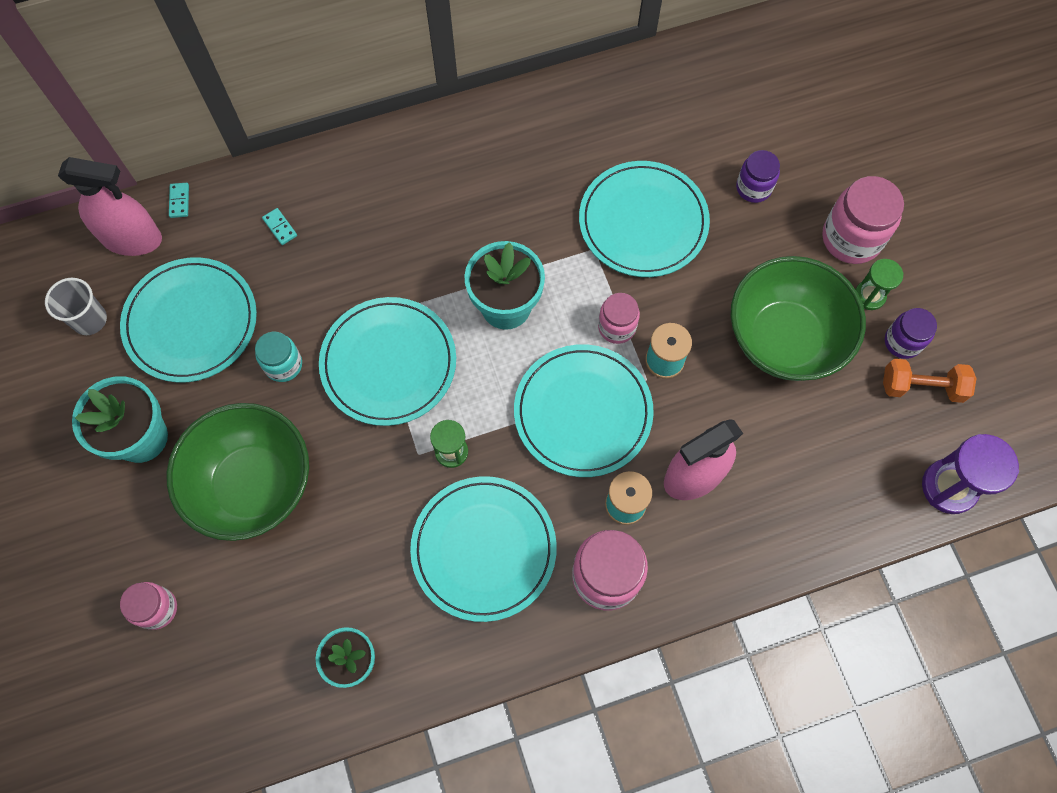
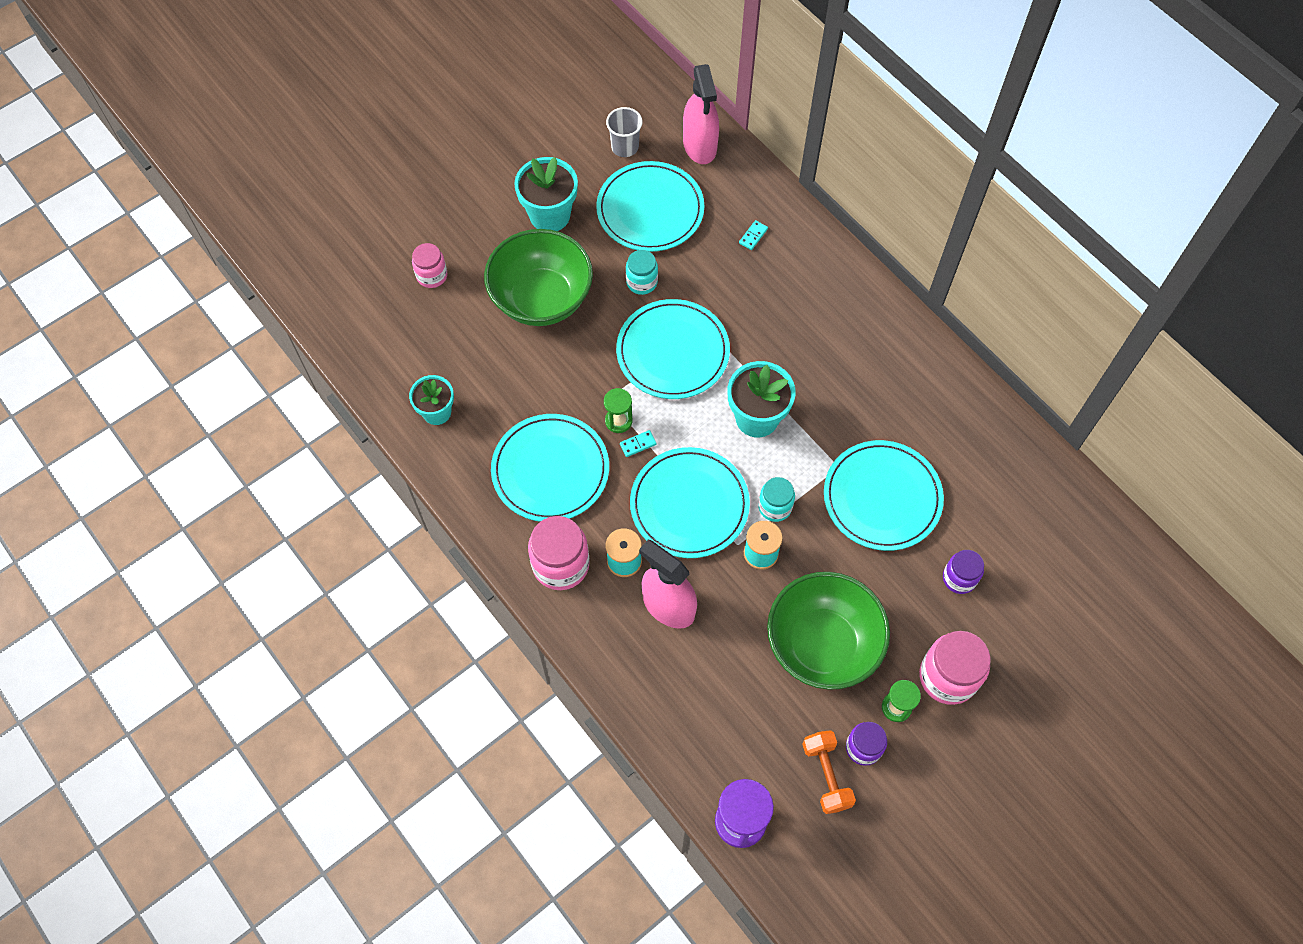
camera: 70 degrees right, 5 degrees down
turquoise domino [169,183,189,218] -> turquoise domino moved to [620,430,657,457]
pink jar [598,293,640,344] -> turquoise jar [758,477,795,522]

